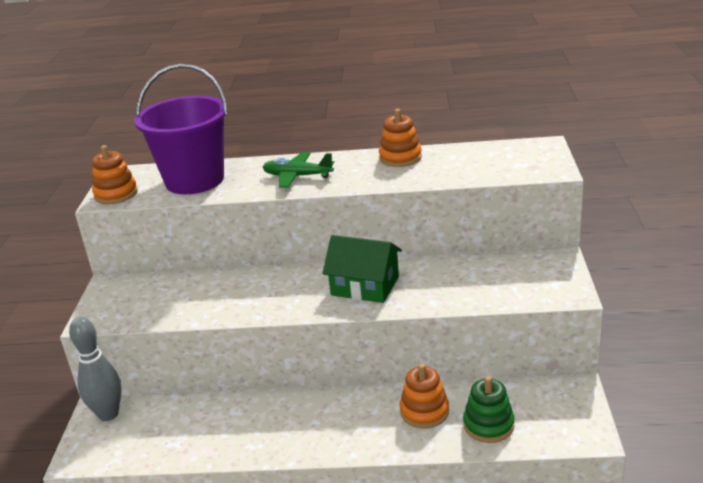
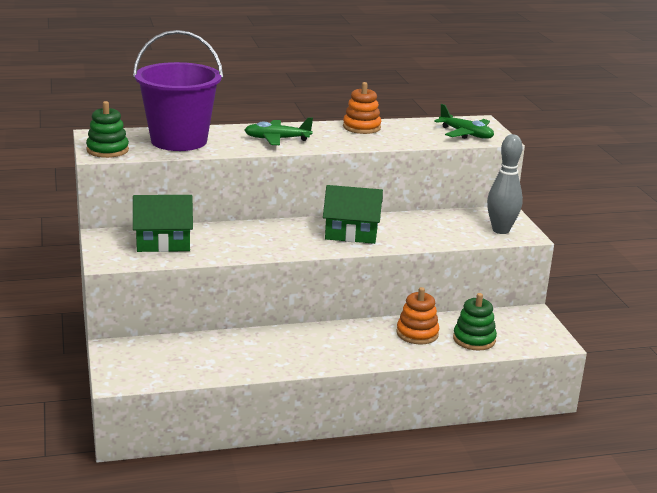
camera: 20 degrees left, 5 degrees down
grey bowling pin [69,317,121,421] -> grey bowling pin moved to [487,134,523,234]
orange stacking toy [92,145,138,204] -> green stacking toy [86,101,129,158]
none -> green house [133,195,193,252]
none -> green plane [434,104,494,139]

